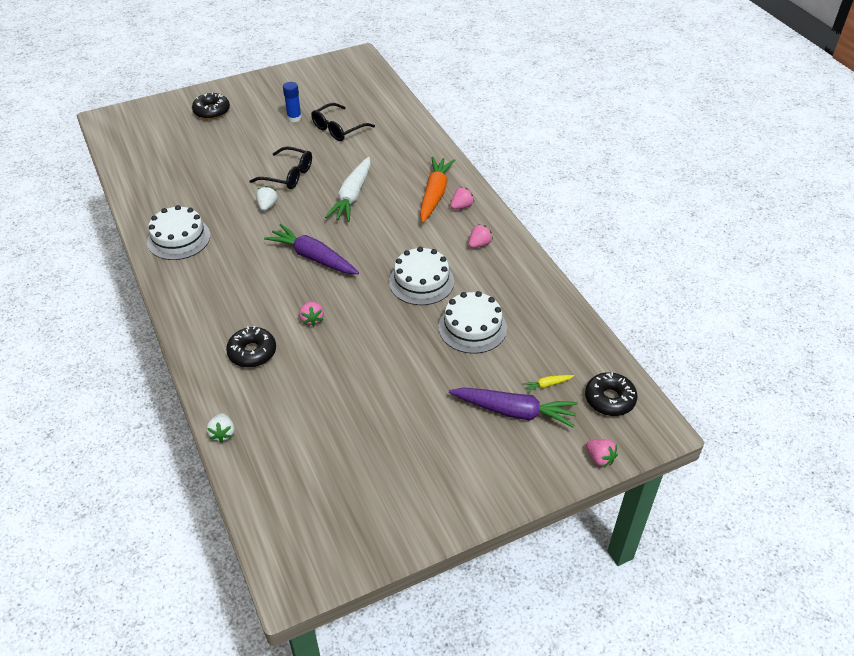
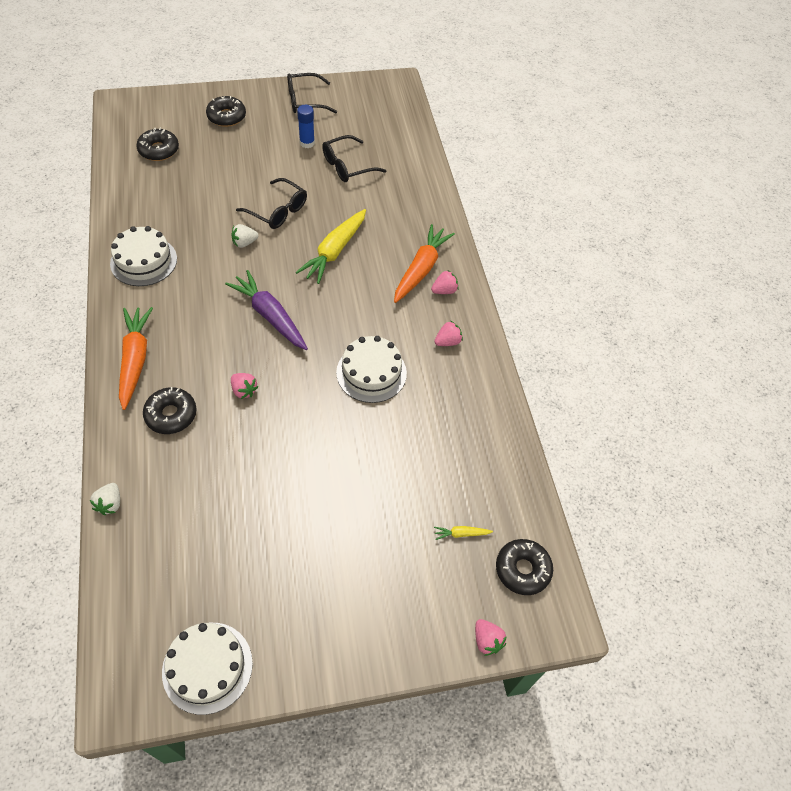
camera: 10 degrees right, 10 degrees up
white strawberry [256,186,278,211] -> white strawberry turned 135 degrees counterclockwise [231,224,259,248]
pink strawberry [299,301,324,326] -> pink strawberry turned 45 degrees counterclockwise [231,373,258,399]
white carrot [325,157,371,222] -> yellow carrot [296,209,366,284]
white cake [438,291,507,354] -> white cake moved to [162,623,253,715]
purple carrot [449,388,578,428] -> none
none -> orange carrot [119,307,153,410]
none -> black donut [136,128,179,161]
none -> black glasses [287,73,337,113]

